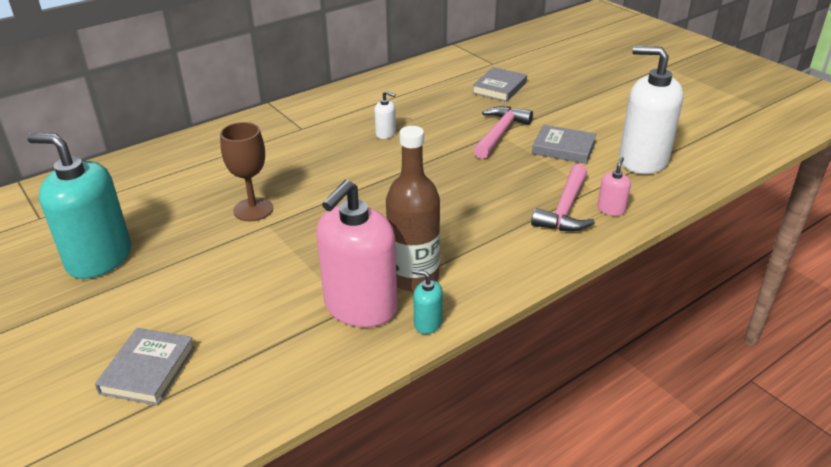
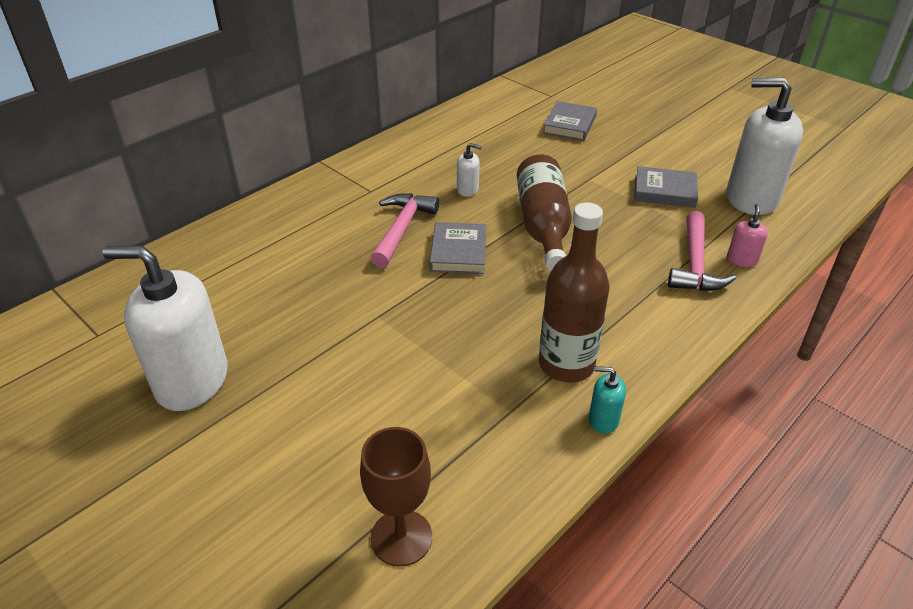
camera: 10 degrees left, 5 degrees up
turquoise soap dispenser [27,133,131,279] -> white soap dispenser [102,246,228,411]
grey book [95,328,195,405] -> grey book moved to [430,222,487,274]
brown goblet [220,122,273,221] -> brown goblet moved to [360,427,432,566]
pink soap dispenser [317,180,398,327] -> none
pink hammer [474,106,533,159] -> pink hammer moved to [370,193,439,268]
none -> brown bottle [517,154,572,271]

